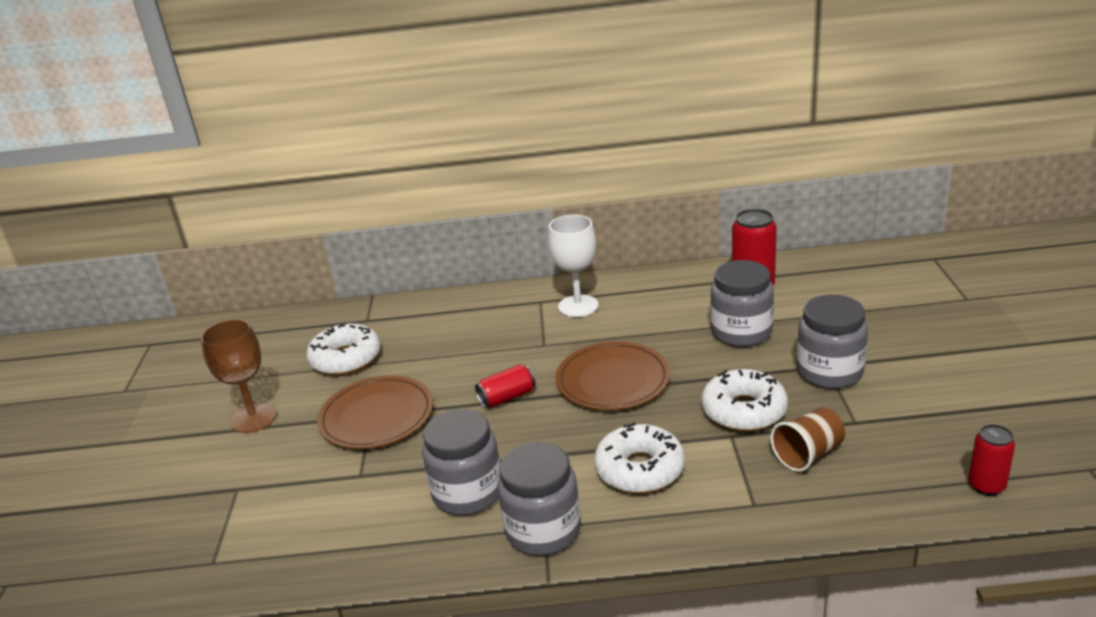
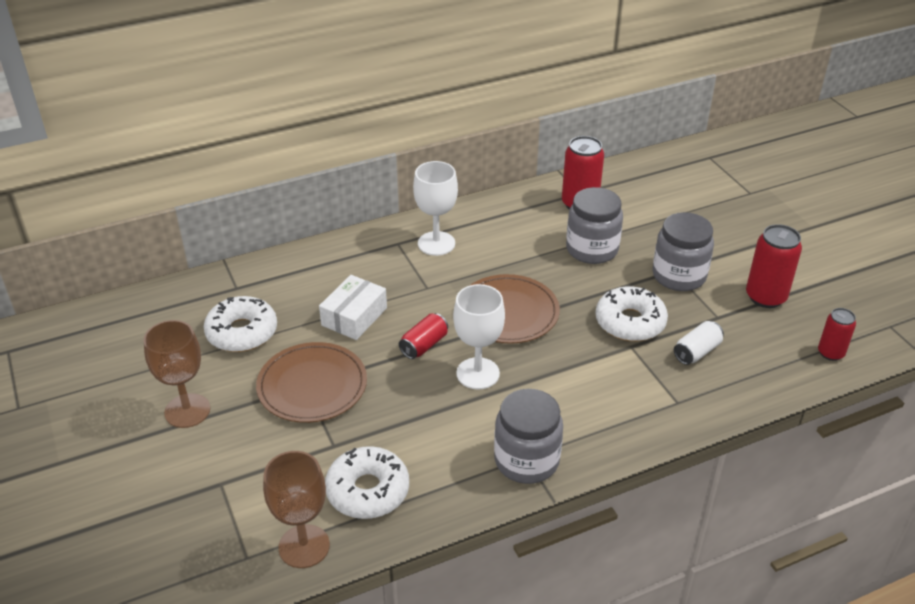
camera: 25 degrees left, 10 degrees up
grey jar [422,409,500,516] -> none
white donut [594,422,685,493] -> white donut moved to [325,446,409,519]
brown cup [770,407,845,472] -> white can [674,321,724,365]
none -> brown goblet [263,451,330,568]
none -> white box [319,275,387,340]
none -> white goblet [453,284,505,389]
none -> red can [746,224,802,308]

